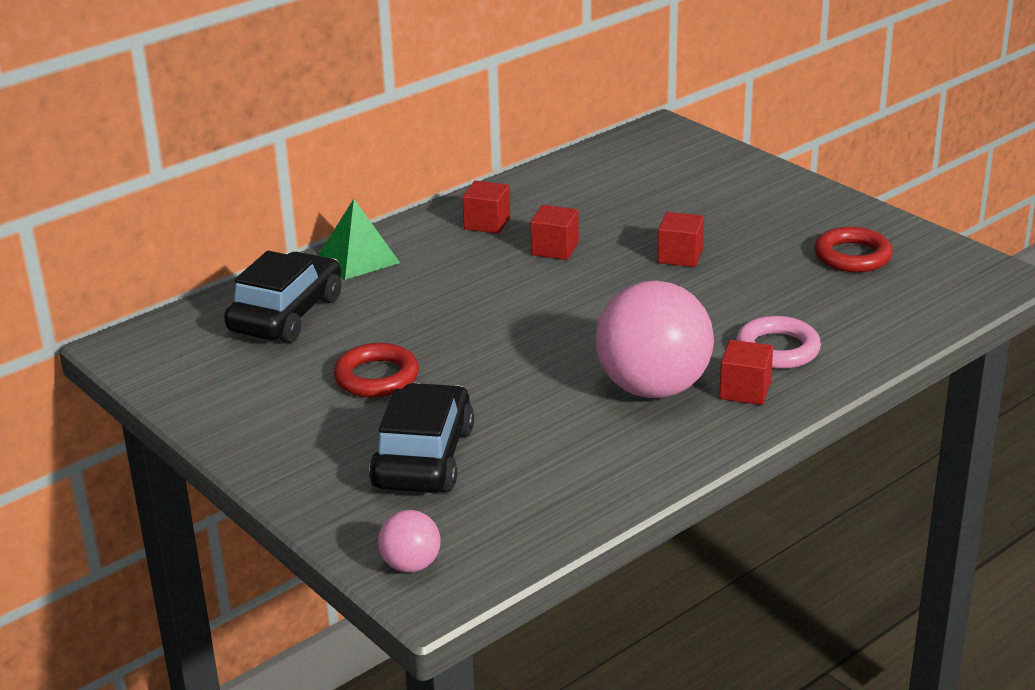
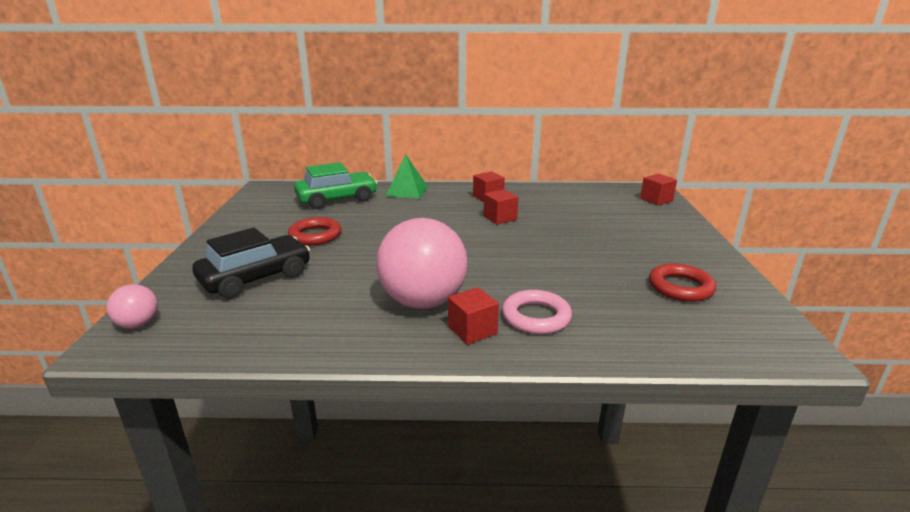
camera: 40 degrees right, 5 degrees down
black car [224,251,341,343] -> green car [294,162,378,209]
red cube [658,212,704,267] -> red cube moved to [640,174,677,205]

